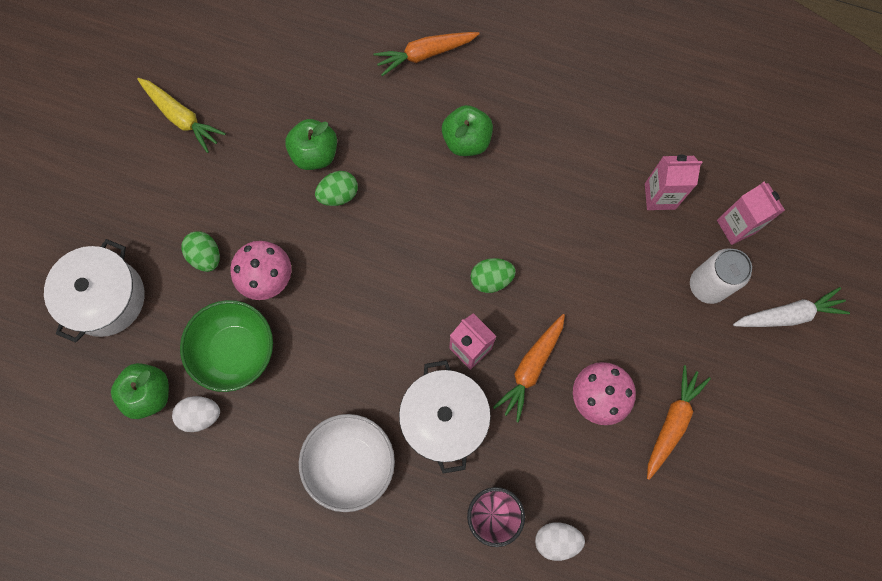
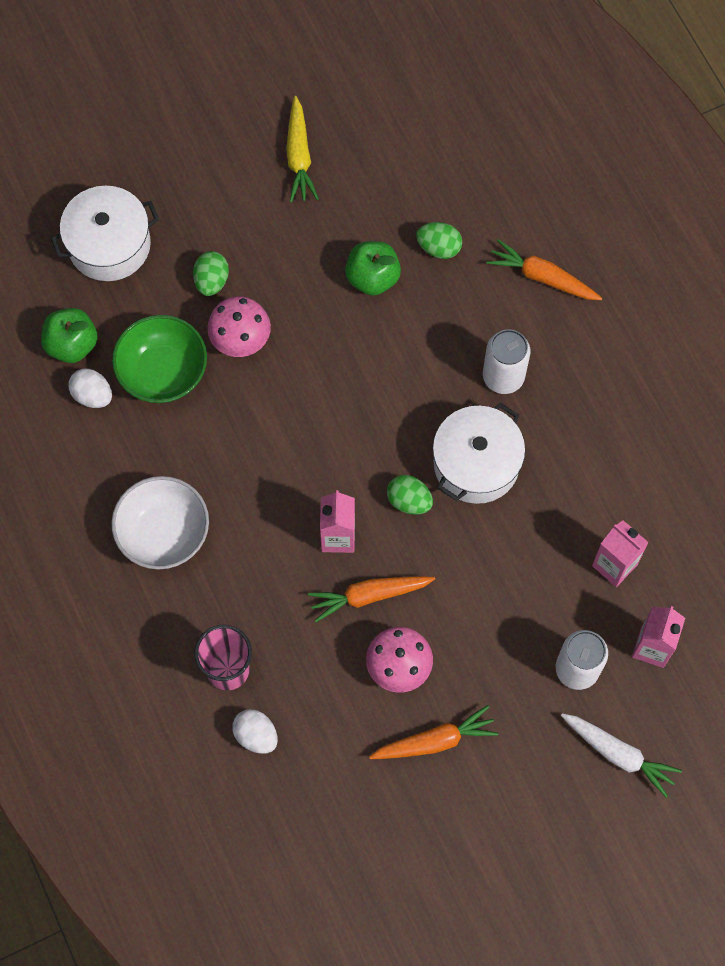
camera: 45 degrees right, 5 degrees down
green egg [315,171,358,206] -> green egg moved to [416,222,462,259]
white pot [399,360,491,474] -> white pot moved to [433,402,525,504]
green apple [442,105,493,156] -> white can [483,329,530,394]

